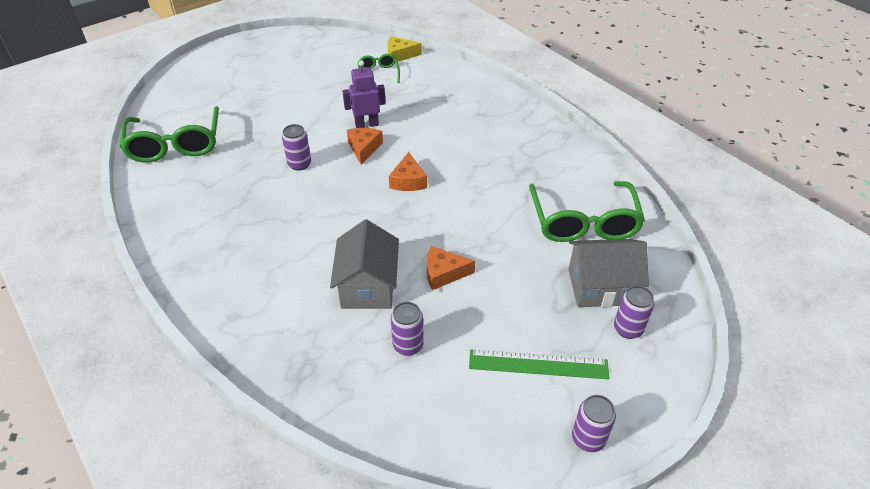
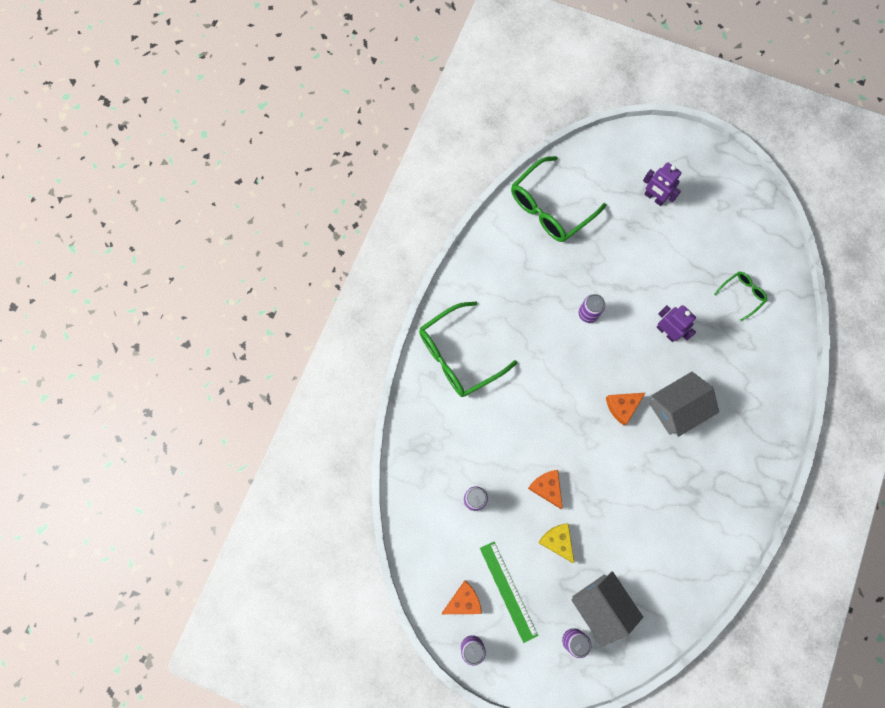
camera: 60 degrees right, 30 degrees up
grey house [330,219,399,309] -> grey house moved to [649,372,719,437]
orange cheese [347,128,383,165] -> orange cheese moved to [442,580,482,614]
yellow cheese [388,36,422,62] -> yellow cheese moved to [538,523,574,563]
green glasses [529,181,645,242] -> green glasses moved to [419,302,517,397]
none -> purple robot [643,163,682,206]

